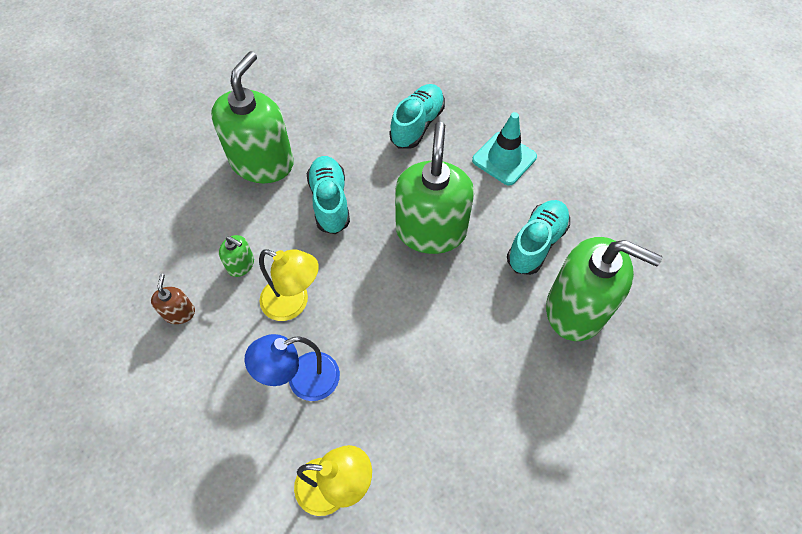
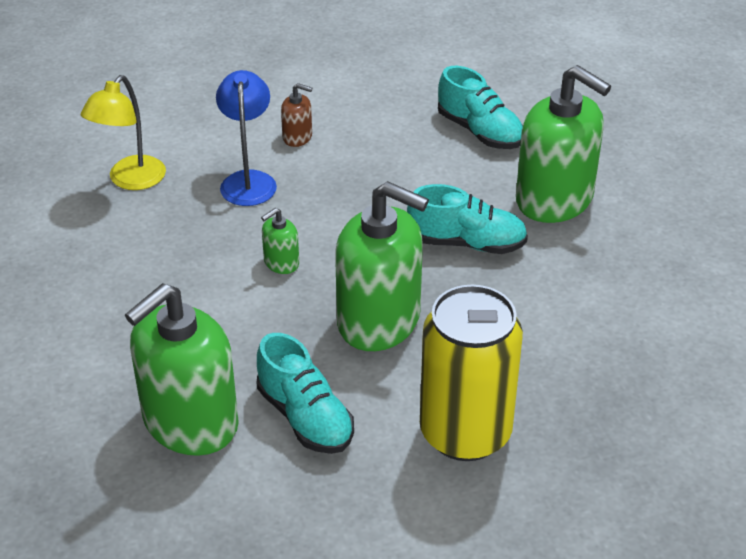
camera: 110 degrees right, 20 degrees down
brown soap dispenser [151,274,195,324] -> brown soap dispenser moved to [281,83,312,147]
green soap dispenser [219,235,254,277] -> green soap dispenser moved to [261,208,299,274]
yellow lamp [259,249,319,321] -> none
turquoise shoe [389,84,445,149] -> turquoise shoe moved to [438,66,523,149]
turquoise traffic cone [472,112,537,186] -> yellow can [420,285,523,461]

